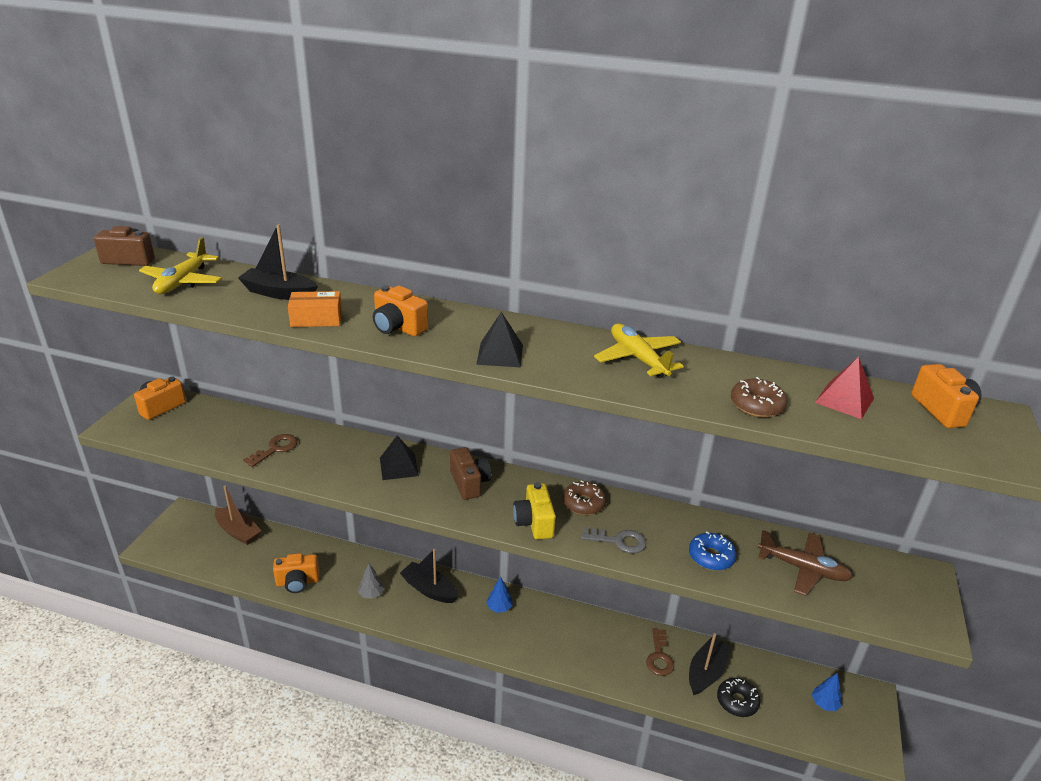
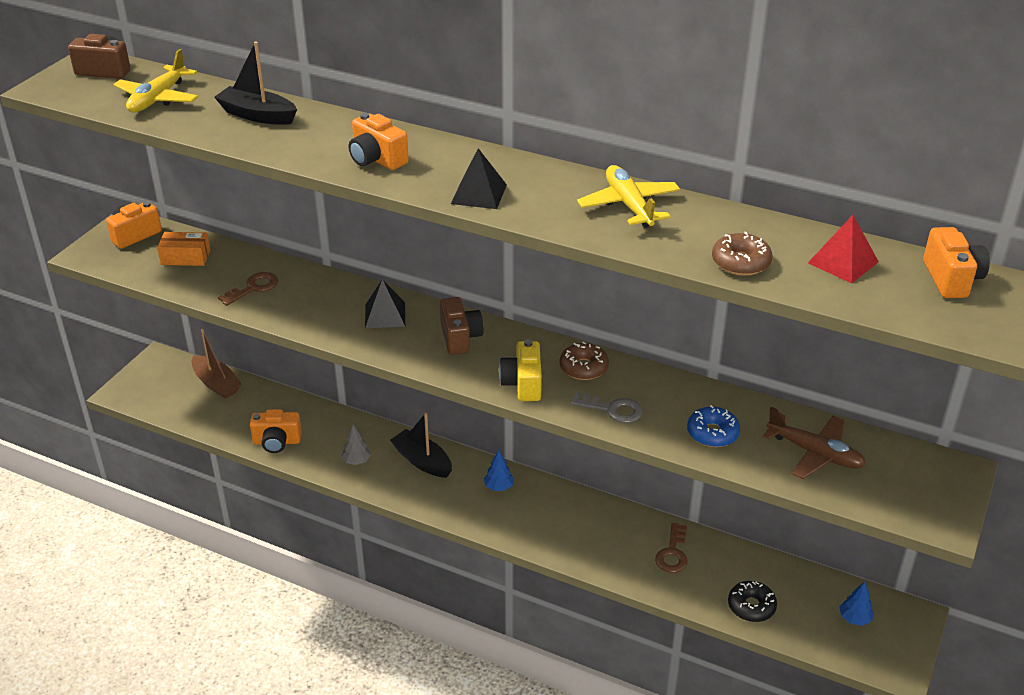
camera: 10 degrees right, 5 degrees up
orange box [288,291,342,327] -> orange box moved to [157,232,210,266]
black boat [689,633,732,695] -> none

